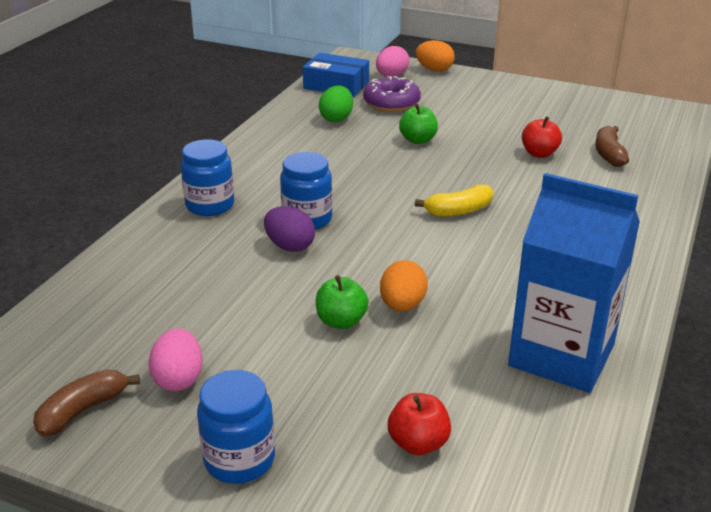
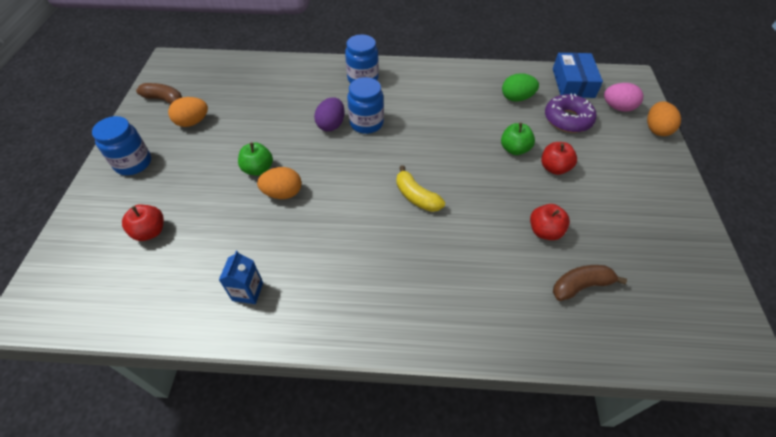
camera: 70 degrees right, 20 degrees up
pink egg [148,329,203,391] -> orange egg [168,97,208,127]
blue carton [508,173,640,393] -> blue carton [219,251,263,304], size x0.41
none -> red apple [541,142,577,175]

